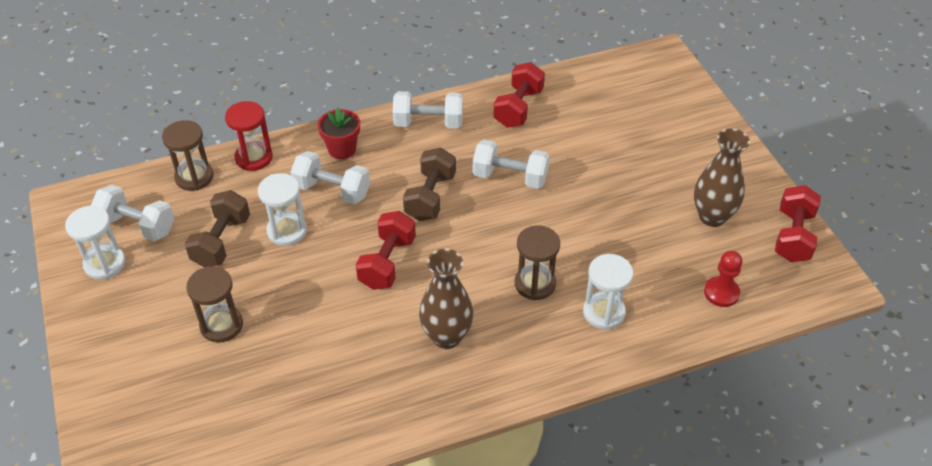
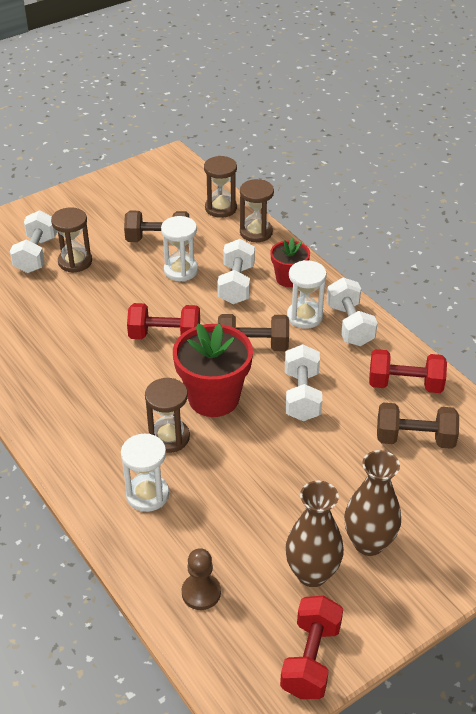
camera: 75 degrees right, 5 degrees down
white hourglass [65,206,126,280] -> white hourglass moved to [287,260,327,329]
white dumbbell [91,185,174,241] -> white dumbbell moved to [10,210,57,273]
red hourglass [225,101,273,171] -> brown hourglass [240,179,274,242]
brown vase [419,249,474,349] -> brown vase moved to [344,450,401,556]
red pawn [704,251,742,307] -> brown pawn [182,548,221,610]
red dumbbell [775,185,821,262] -> red dumbbell turned 75 degrees counterclockwise [280,596,343,699]
none -> red flower pot [173,323,253,417]
none -> brown dumbbell [377,403,459,449]

